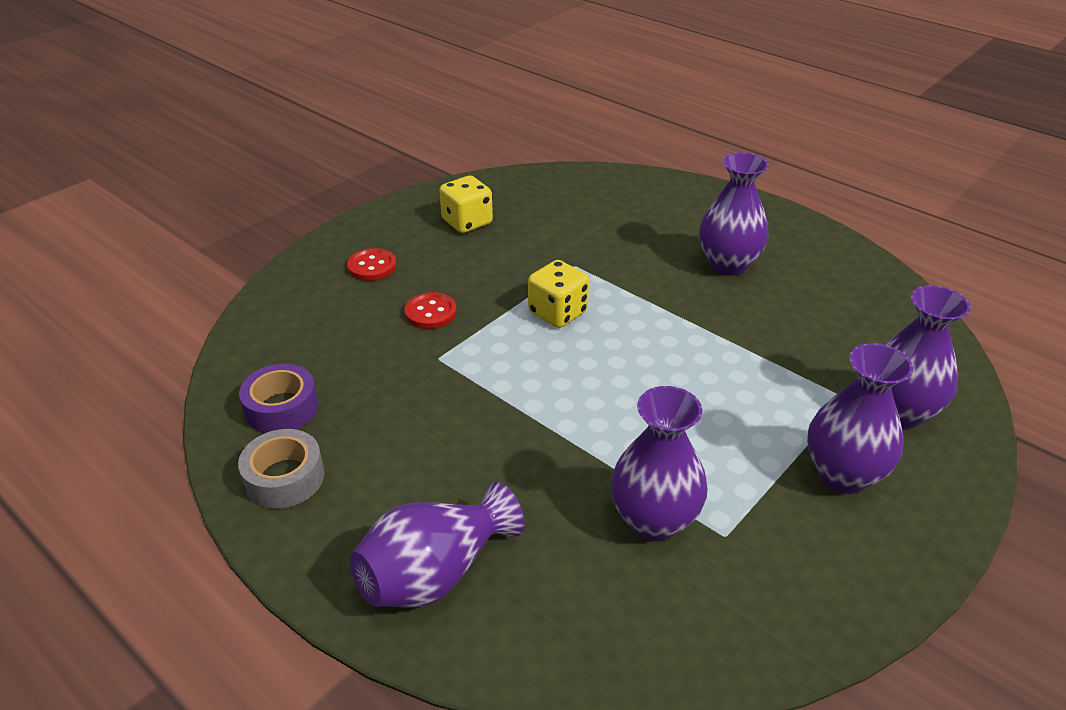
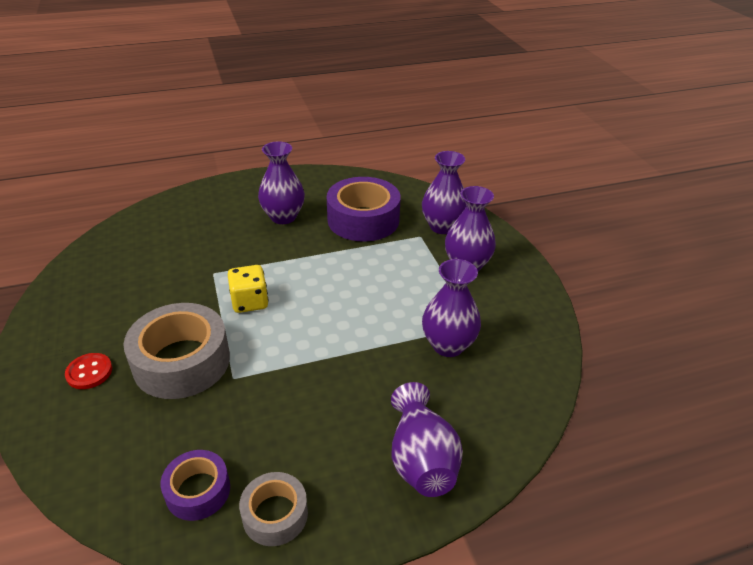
camera: 60 degrees left, 0 degrees up
red button [405,292,457,329] -> grey tape [124,303,230,399]
yellow dice [439,176,493,233] -> none
none -> purple tape [327,177,401,242]

